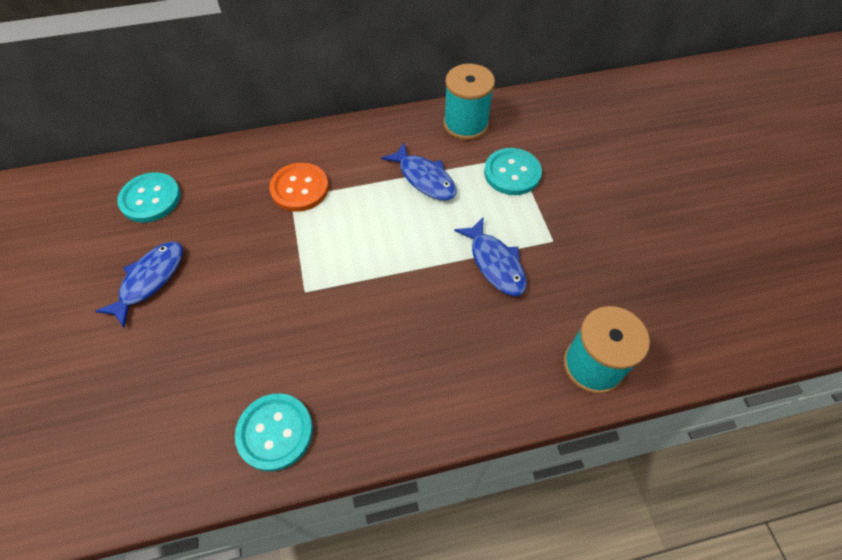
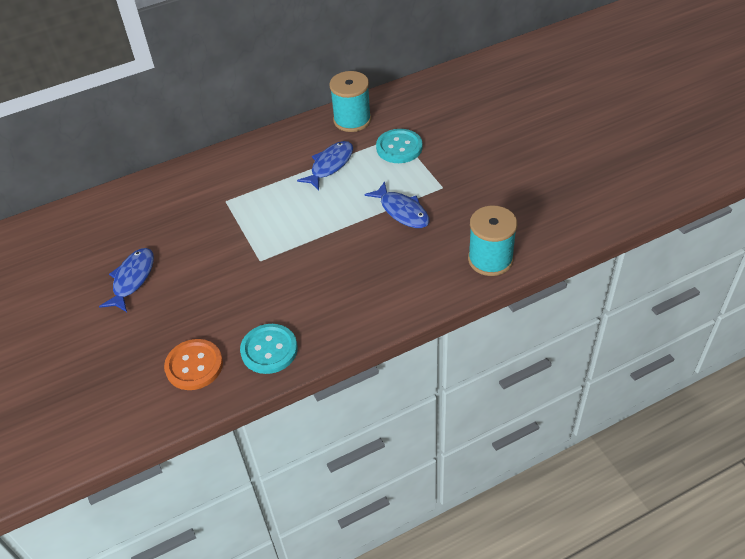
camera: 10 degrees left, 10 degrees down
turquoise button [117,172,181,223] -> none
orange button [269,163,329,212] -> orange button moved to [164,339,223,390]
blue fish [381,143,457,200] -> blue fish turned 90 degrees counterclockwise [297,141,353,190]

